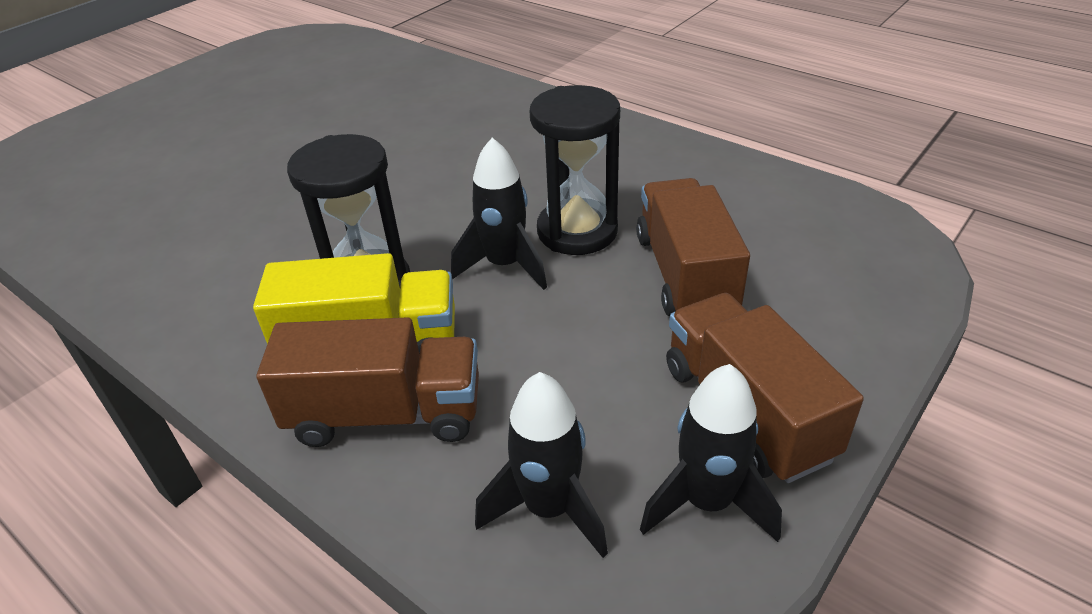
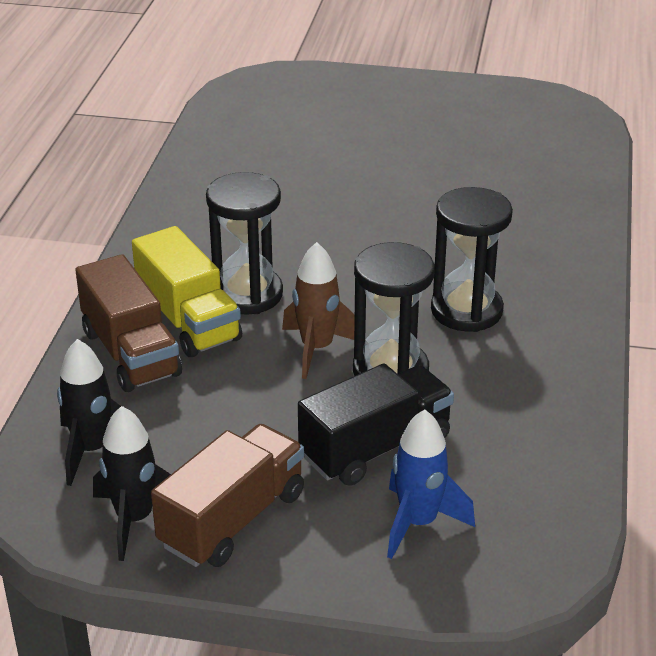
camera: 60 degrees right, 5 degrees down
black rocket [451,138,547,290] -> brown rocket [282,242,355,379]
brown truck [636,178,750,316] -> black truck [298,364,454,486]
none -> blue rocket [387,409,475,559]
none -> black hourglass [431,187,513,332]

